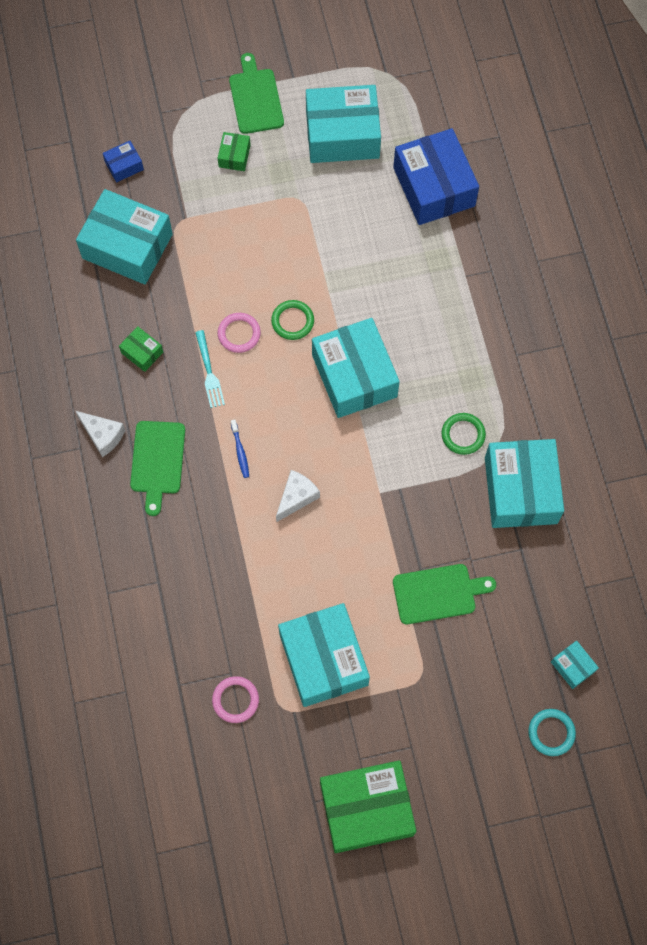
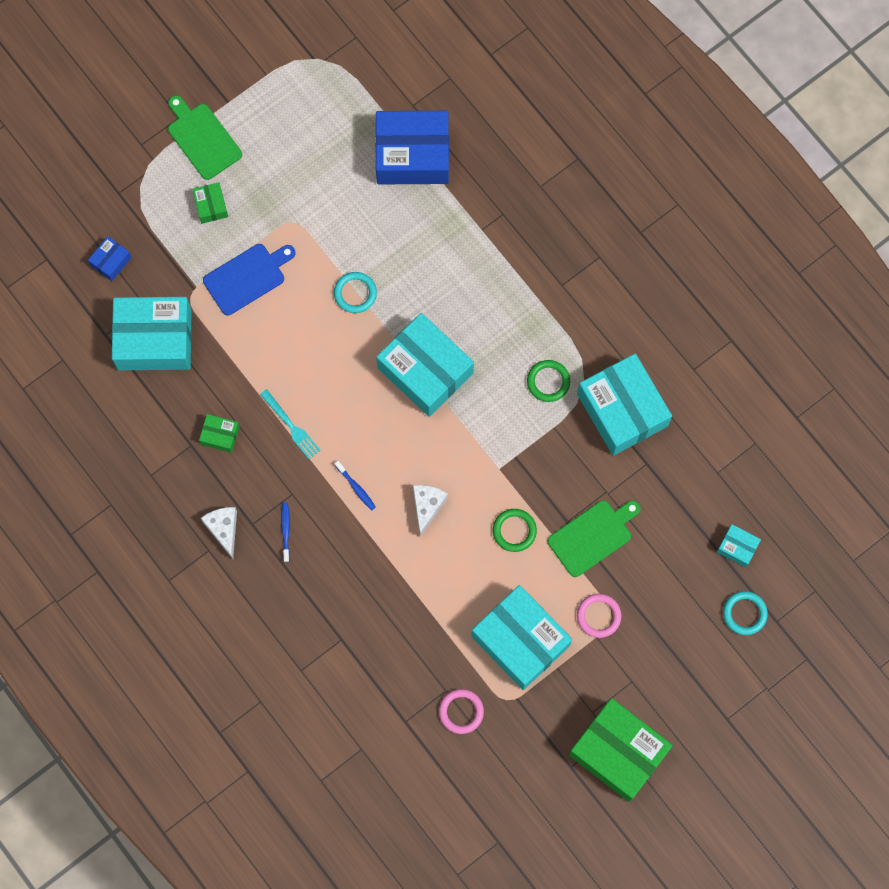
camera: 25 degrees left, 5 degrees up
white cheese [76,411,125,457] -> white cheese turned 120 degrees counterclockwise [201,507,237,559]
green cutting board [130,421,185,516] -> blue toothbrush [281,503,290,562]
pink ring [218,313,261,353] -> pink ring moved to [577,594,621,638]
green ring [271,300,314,340] -> green ring moved to [493,509,537,552]
turquoise box [306,85,381,163] -> none
green box [320,760,417,853] -> green box turned 75 degrees clockwise [569,698,673,802]
blue box [393,128,479,225] -> blue box turned 45 degrees counterclockwise [375,111,449,184]
none -> blue cutting board [203,244,296,315]
none -> turquoise ring [334,272,377,313]

